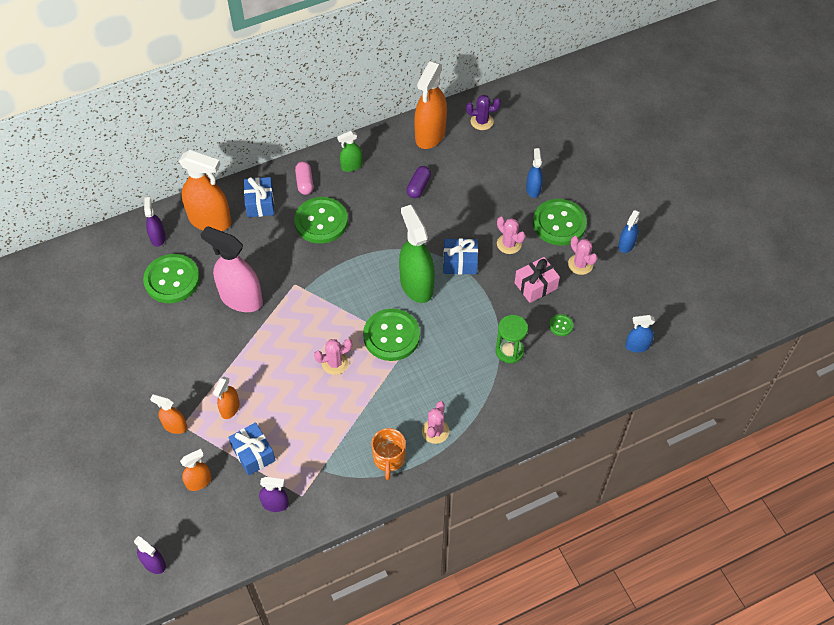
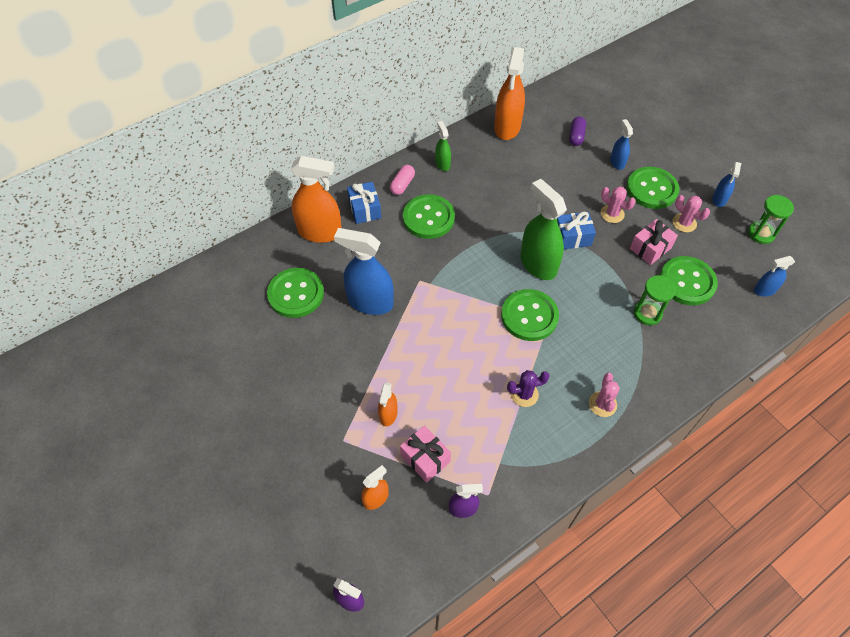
camera: 10 degrees left, 0 degrees up
purple spray bottle [144,197,166,247] -> none
orange spray bottle [150,394,187,434] -> none
pink spray bottle [201,226,263,312] -> blue spray bottle [334,228,394,315]
blue gift [228,422,276,476] -> pink gift [400,425,451,483]
pink capsule [295,161,313,195] -> pink capsule turned 45 degrees clockwise [390,165,415,195]
pink cactus [314,339,352,375] -> none
green spray bottle [337,131,363,172] -> green spray bottle turned 105 degrees clockwise [435,121,451,171]
orange mug [371,428,406,480] -> none
purple capsule [407,166,431,198] -> purple capsule moved to [569,116,586,146]
purple cactus [466,95,501,130] -> purple cactus moved to [507,370,550,407]
green button [549,314,573,336] -> green button [660,256,718,305], size x2.34
none -> green hourglass [748,195,794,244]

